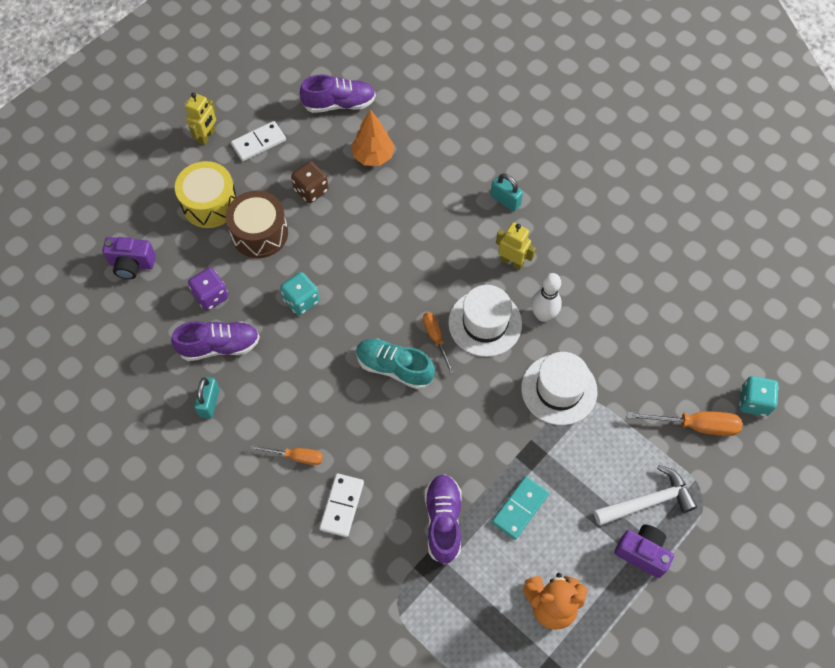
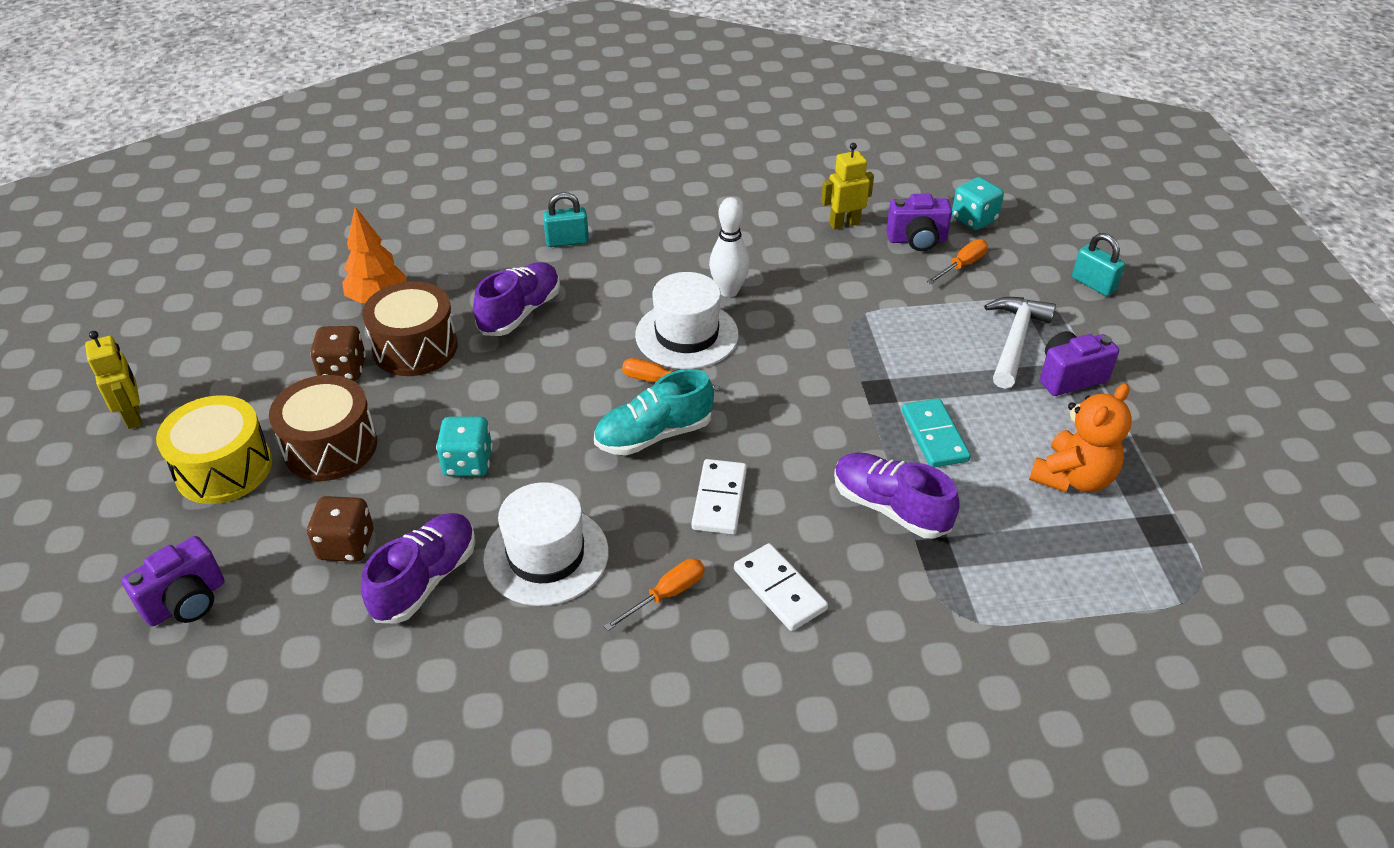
camera: 50 degrees left, 20 degrees down
purple dice [188,268,228,311] -> brown dice [307,496,373,562]
turquoise padlock [194,377,220,419] -> turquoise padlock moved to [1072,233,1125,296]
white domino [231,121,286,161] -> white domino moved to [691,459,747,534]
purple shoe [300,75,376,113] -> purple shoe moved to [473,262,560,336]
yellow robot [496,222,536,270] -> yellow robot moved to [821,143,874,230]
white hat [521,352,597,425] -> white hat moved to [483,482,609,606]
orange screwdriver [627,411,742,436] -> orange screwdriver [927,239,988,284], size x0.64
none -> brown drum [362,281,458,376]
none -> purple camera [886,194,952,251]

